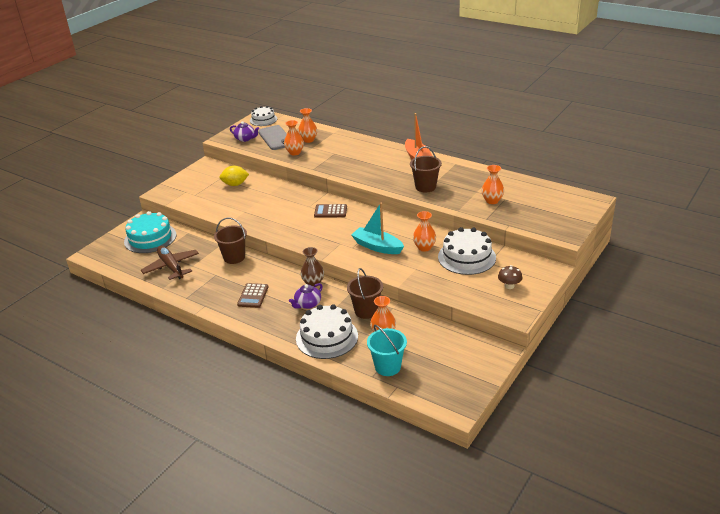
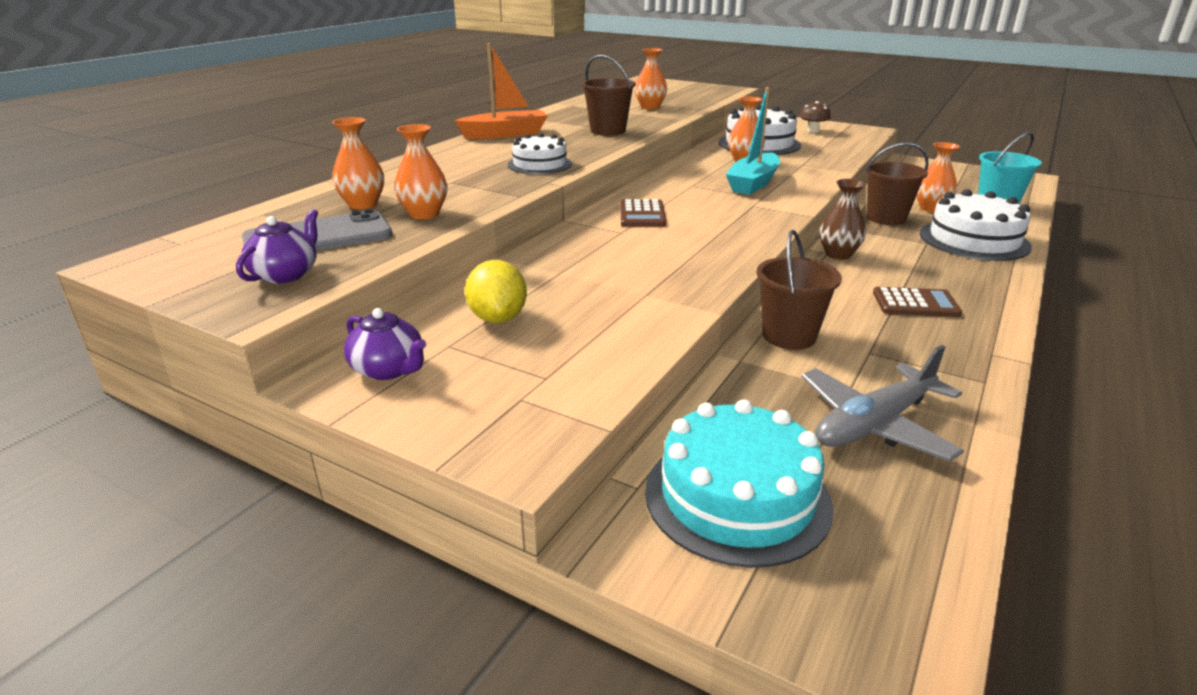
camera: 95 degrees left, 5 degrees down
brown plane [141,246,199,280] -> grey plane [801,345,964,462]
white cake [250,106,277,126] -> white cake moved to [508,133,572,174]
purple teapot [289,283,323,309] -> purple teapot moved to [344,308,426,380]

